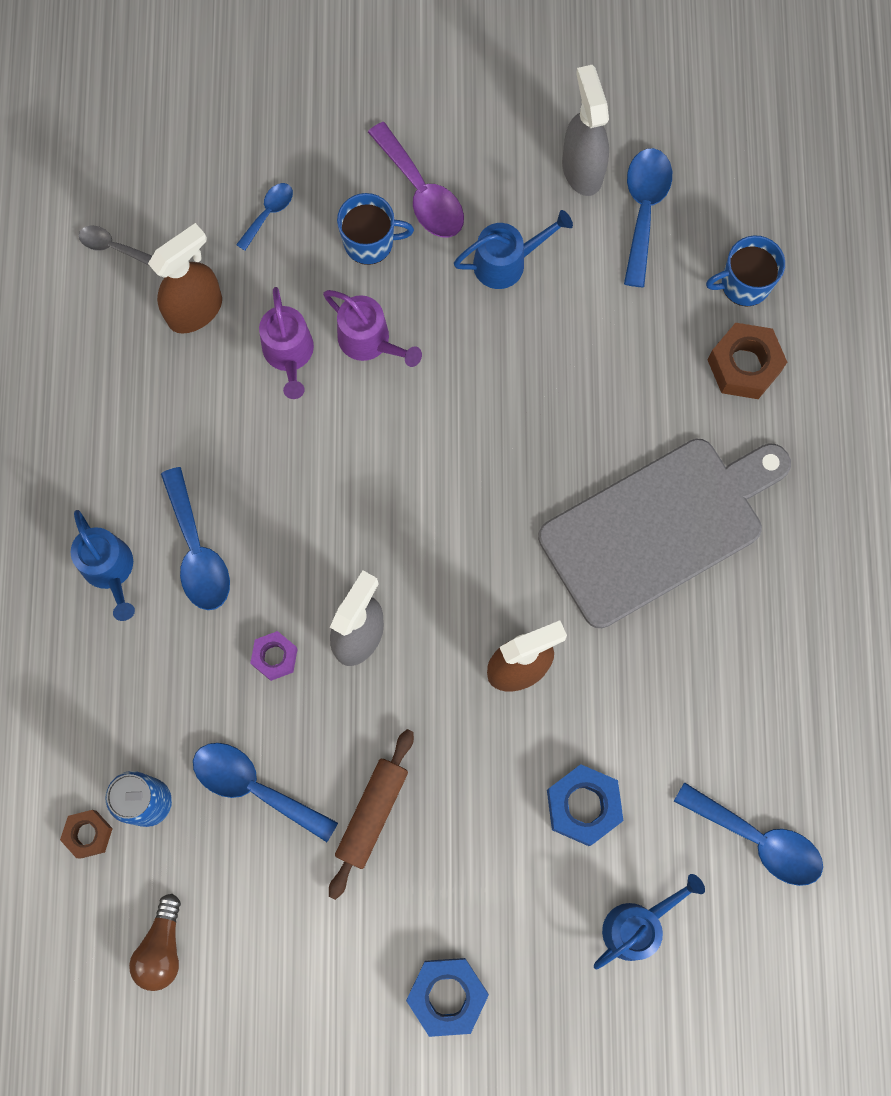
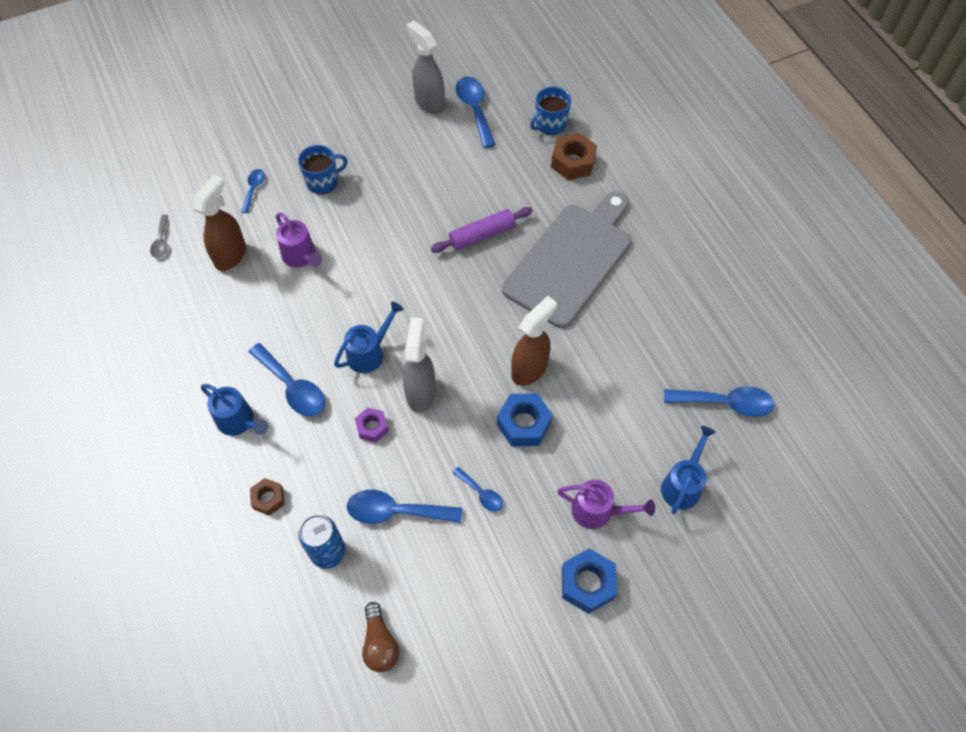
camera: 25 degrees left, 15 degrees down
brown nut [60,810,113,859] -> brown nut moved to [250,478,284,516]
grey spoon [79,226,152,266] -> grey spoon turned 90 degrees counterclockwise [150,215,169,258]
purple watering can [323,290,422,367] -> purple watering can moved to [557,479,655,529]
brown rolling pin [329,729,414,900] -> blue spoon [452,467,503,512]
purple spoon [368,122,464,238] -> none
blue watering can [454,210,573,289] -> blue watering can moved to [334,301,404,373]
blue nut [547,764,624,846] -> blue nut moved to [497,393,553,447]
none -> purple rolling pin [431,207,533,253]

